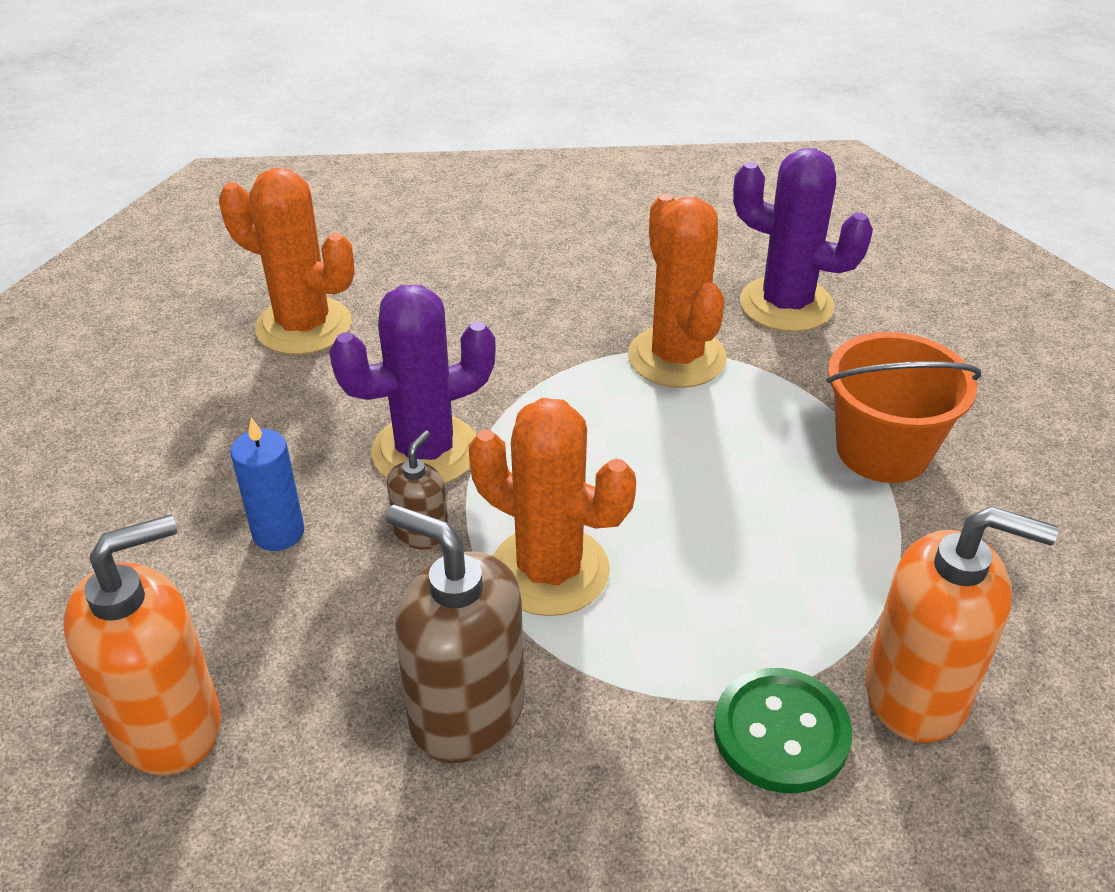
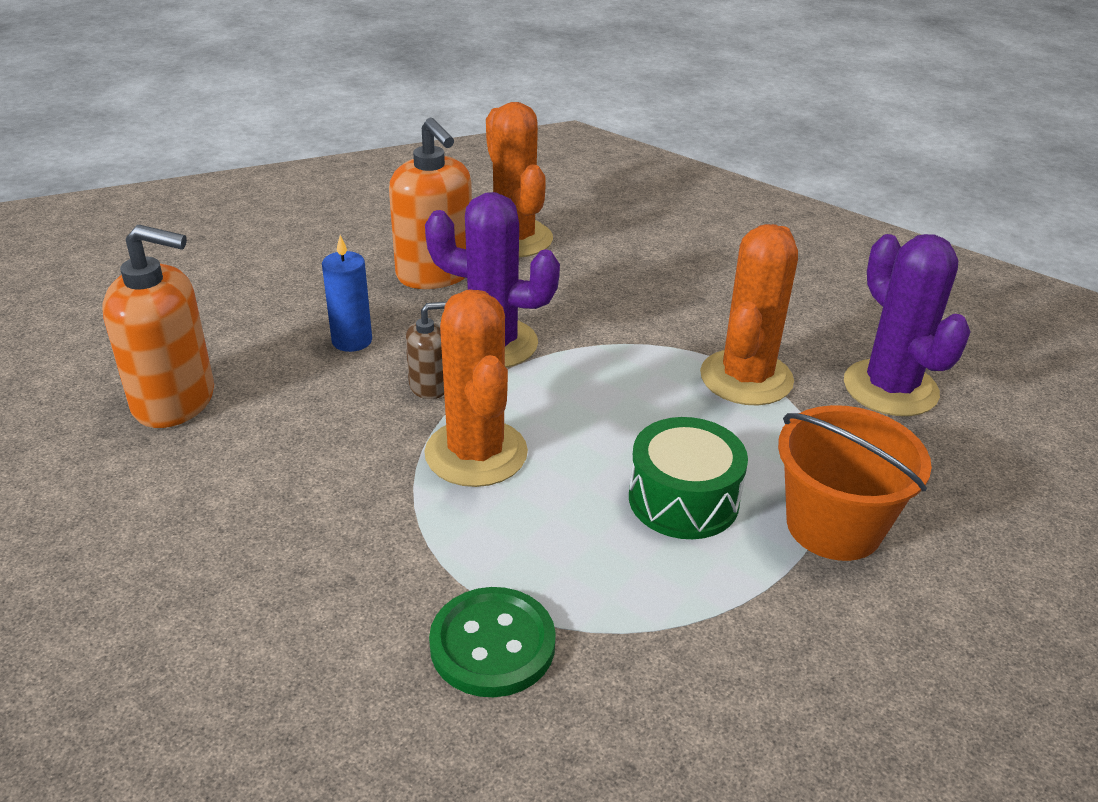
camera: 40 degrees right, 5 degrees down
brown soap dispenser [386,505,525,763] -> none
orange soap dispenser [866,506,1059,743] -> orange soap dispenser moved to [389,118,472,289]
none -> green drum [629,417,748,539]

